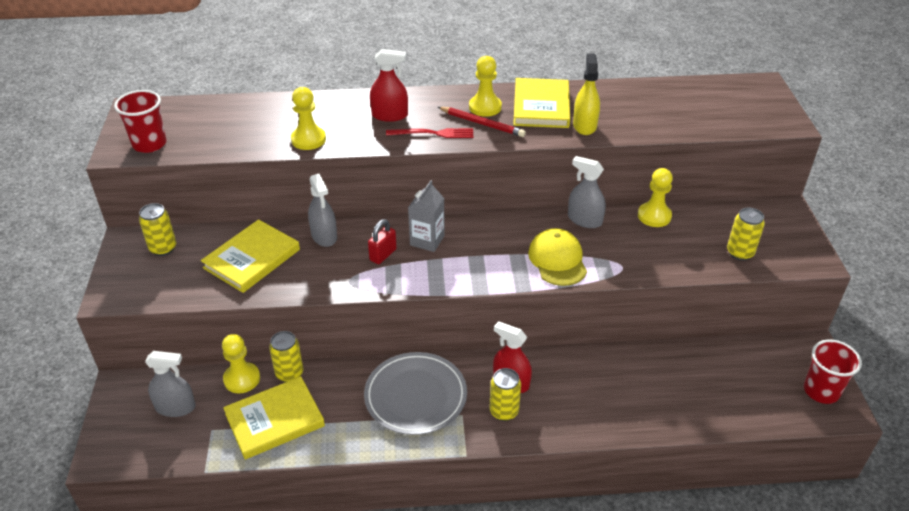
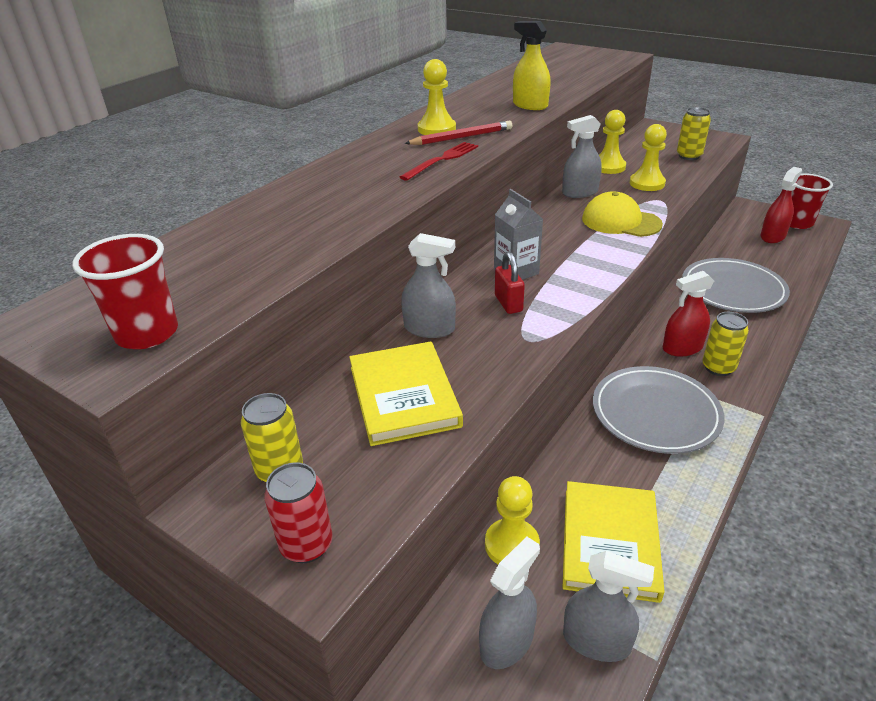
camera: 50 degrees left, 5 degrees down
yellow can [269,331,303,382] -> none
yellow pawn [291,87,326,150] -> yellow pawn moved to [630,124,667,191]
red spray bottle [370,49,408,122] -> red spray bottle moved to [760,167,802,243]
yellow book [513,78,570,128] -> none
none -> red can [264,462,333,563]
none -> grey spray bottle [563,551,654,662]
none -> grey plate [682,258,790,313]

